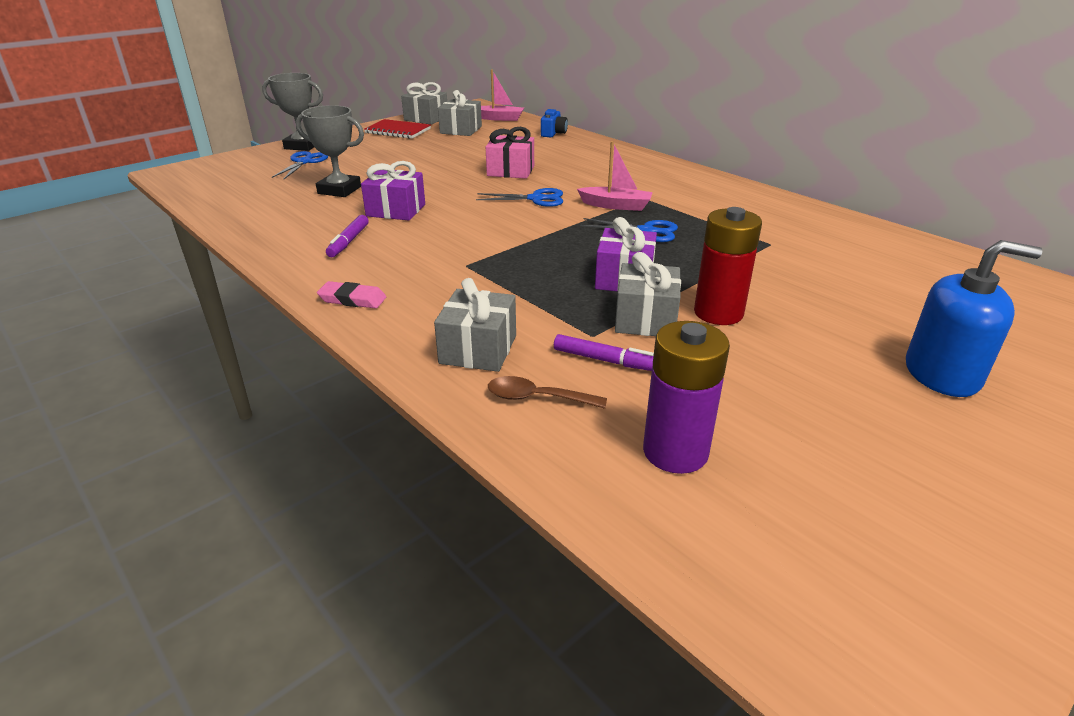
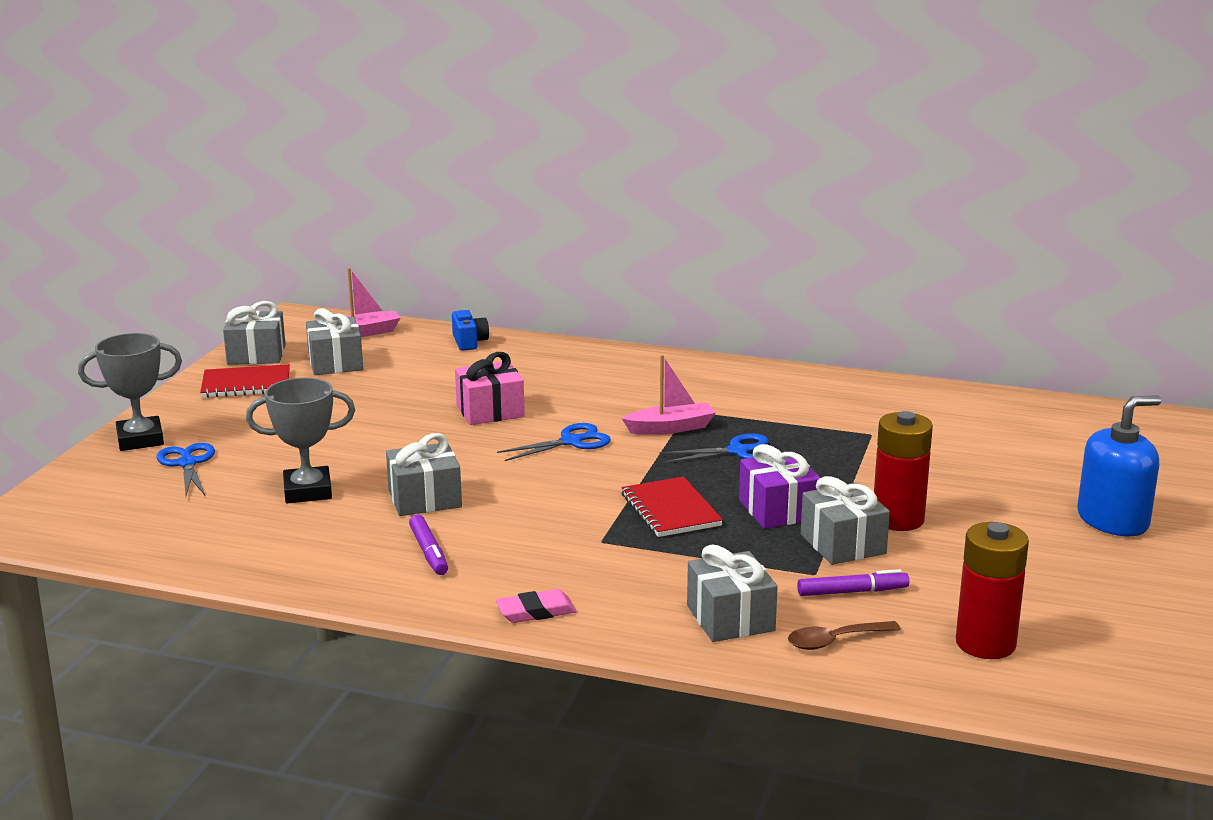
camera: 30 degrees left, 10 degrees down
purple gift [361,161,425,220] -> grey gift [386,433,462,516]
purple battery [643,321,730,474] -> red battery [956,522,1029,659]
none -> red notebook [621,476,723,537]

